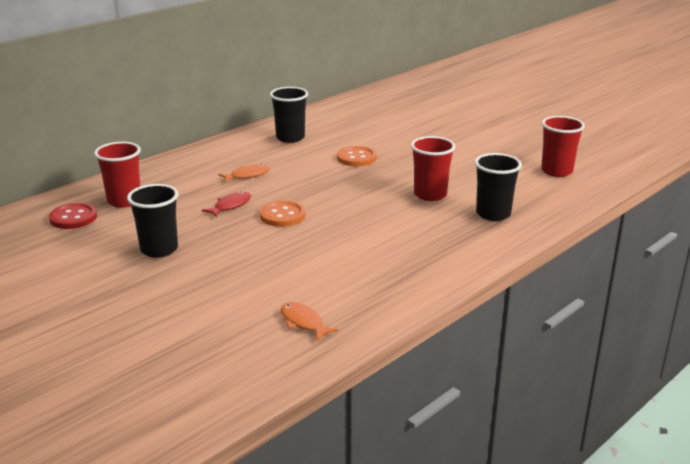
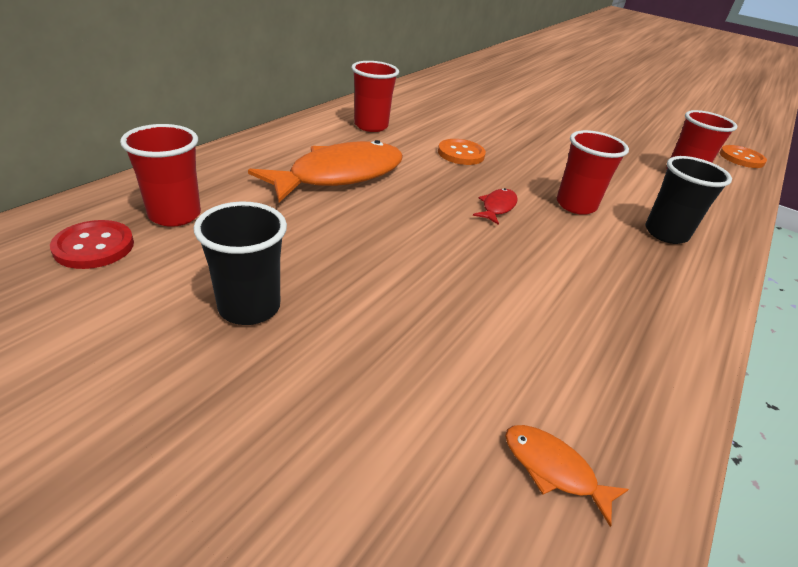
camera: 15 degrees left, 10 degrees up
red fish [202,192,251,218] -> red fish moved to [473,188,518,225]
orange fish [218,164,270,182] -> orange fish [248,140,403,202], size x2.34
orange button [260,201,305,227] -> orange button moved to [720,145,767,168]
black cup [270,87,308,143] -> red cup [352,61,399,132]

